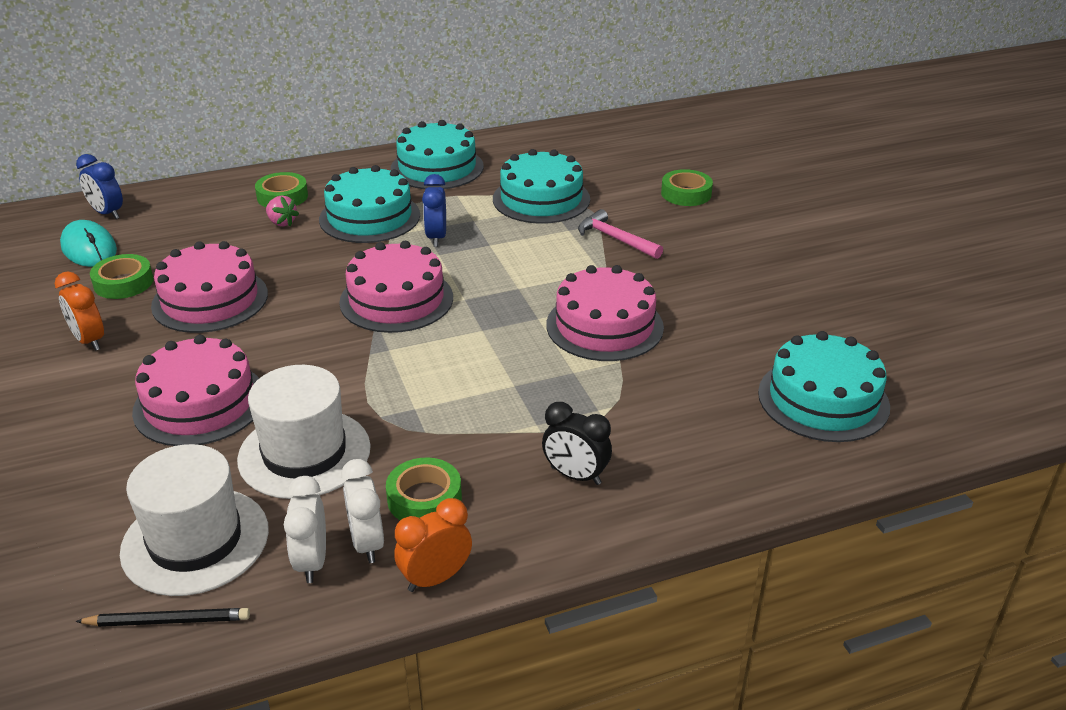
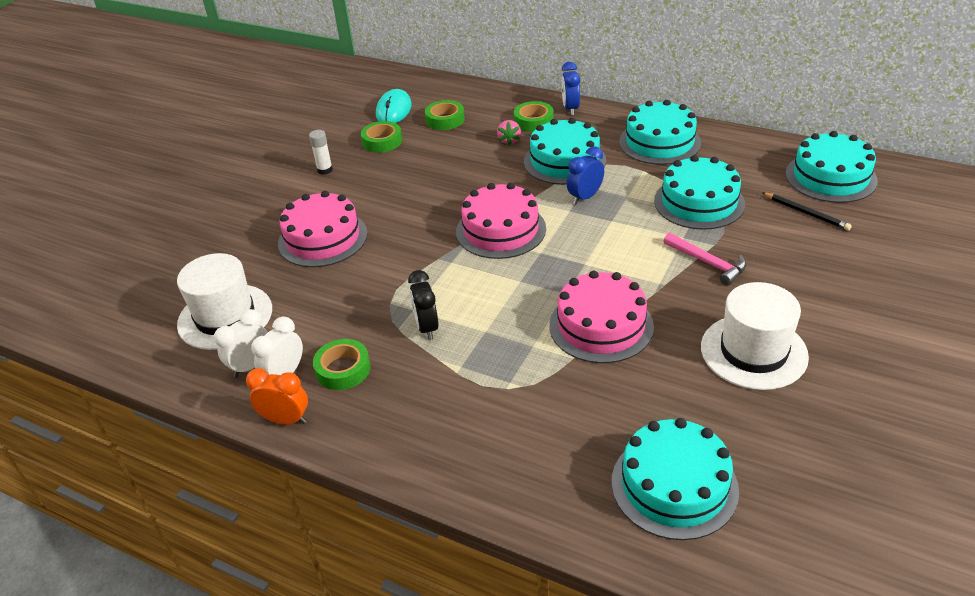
camera: 50 degrees right, 5 degrees up
orange clock [55,272,104,351] -> white glue stick [309,130,333,175]
black pencil [75,608,250,627] -> black pencil moved to [762,192,852,231]
blue clock [76,154,123,219] -> blue clock moved to [562,62,580,115]
pink cake [151,241,268,333] -> none
white hat [237,365,371,499] -> white hat moved to [701,282,809,390]
black clock [542,402,612,485] -> black clock moved to [408,270,439,340]
pink hammer [578,209,663,259] -> pink hammer turned 135 degrees clockwise [664,233,746,286]
green tape [661,169,713,206] -> green tape moved to [425,100,465,130]
none -> turquoise cake [785,131,878,203]

